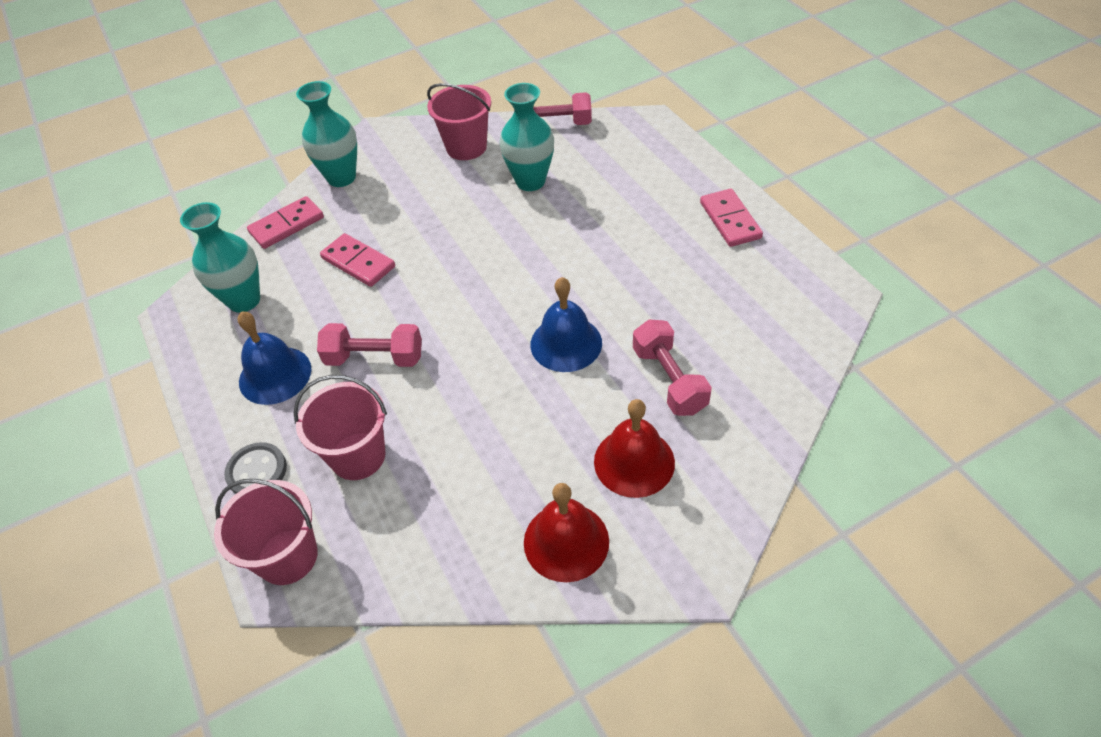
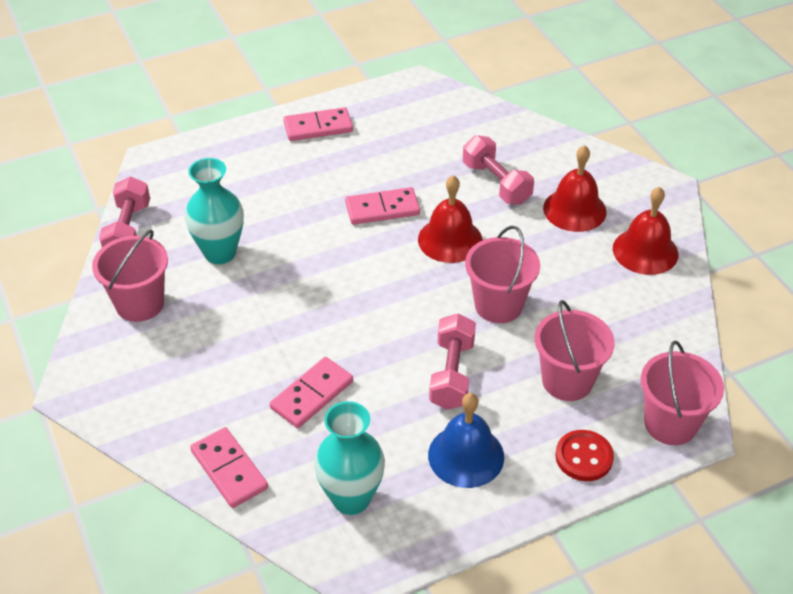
camera: 90 degrees left, 5 degrees down
grey button [224,442,287,494] -> red button [555,430,614,481]
turquoise vase [296,81,357,187] -> none
blue bell [530,277,602,372] -> red bell [418,175,483,263]
pink dumbbell [633,319,712,416] -> pink dumbbell turned 75 degrees clockwise [463,135,534,205]
none -> pink domino [345,187,420,225]
none -> pink bucket [465,226,540,323]

